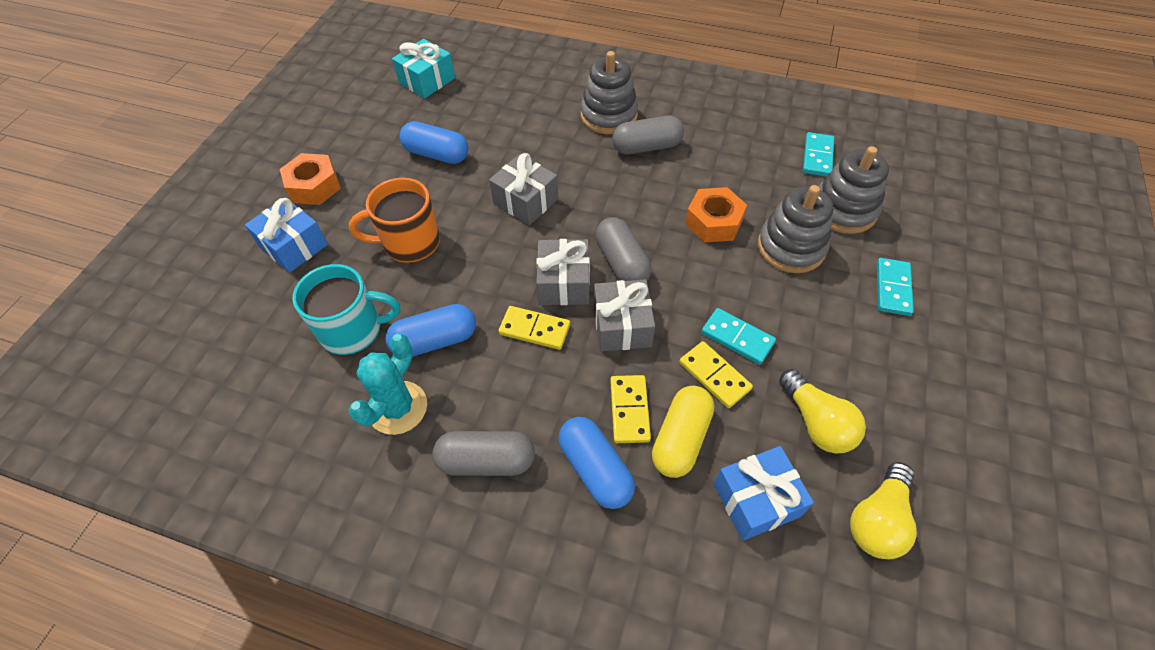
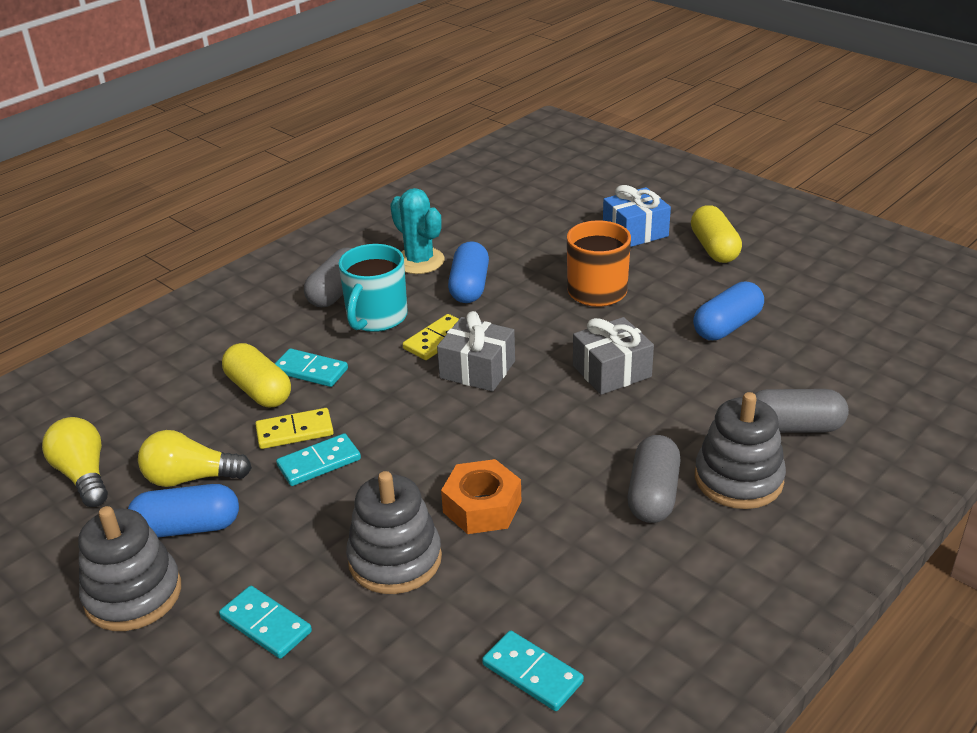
camera: 115 degrees right, 20 degrees down
orange nut [280,153,341,205] -> yellow capsule [691,205,742,263]
turquoise mug [293,264,400,355] -> turquoise mug moved to [338,244,408,332]
turquoise gift [392,39,455,99] -> none
blue capsule [558,417,635,509] -> blue capsule moved to [128,484,239,538]
grey gift [594,279,655,352] -> none
grey capsule [595,217,652,281] -> grey capsule moved to [754,389,849,433]
yellow domino [610,375,651,443] -> turquoise domino [275,348,348,387]
blue gift [714,446,814,541] -> none
grey stacking toy [818,146,889,234] -> grey stacking toy moved to [78,506,181,631]

